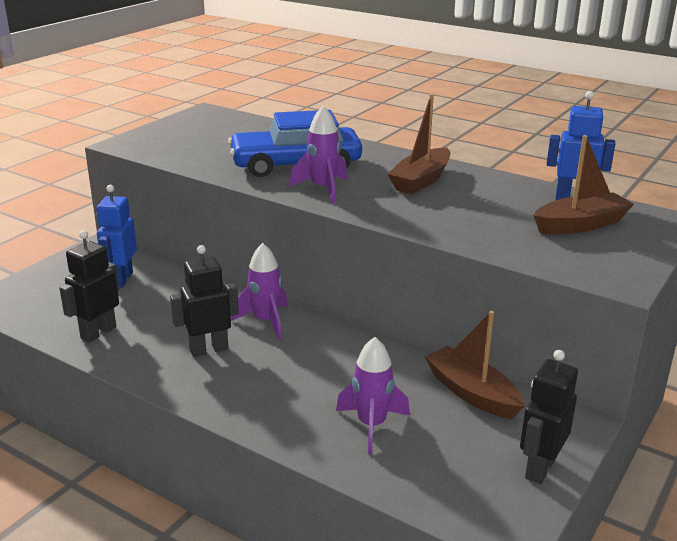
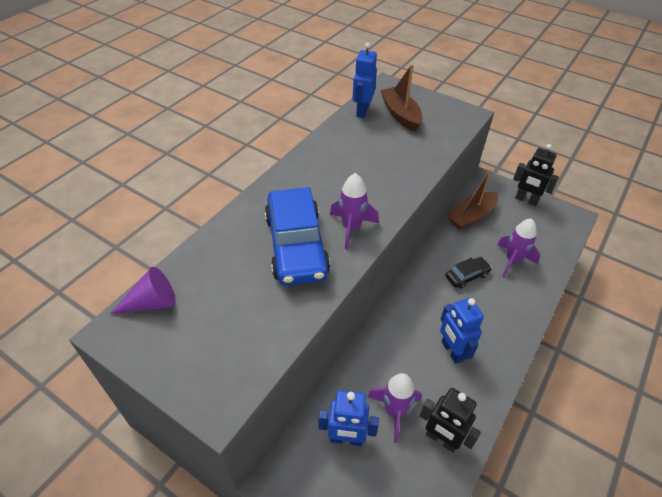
camera: 90 degrees left, 20 degrees up
black robot [170,245,239,357] -> blue robot [440,298,484,364]
purple rocket [231,243,288,339] -> purple rocket moved to [368,373,422,443]
brown boat [388,94,451,194] -> none
none -> purple cone [110,267,176,314]
none -> black car [446,257,492,289]

